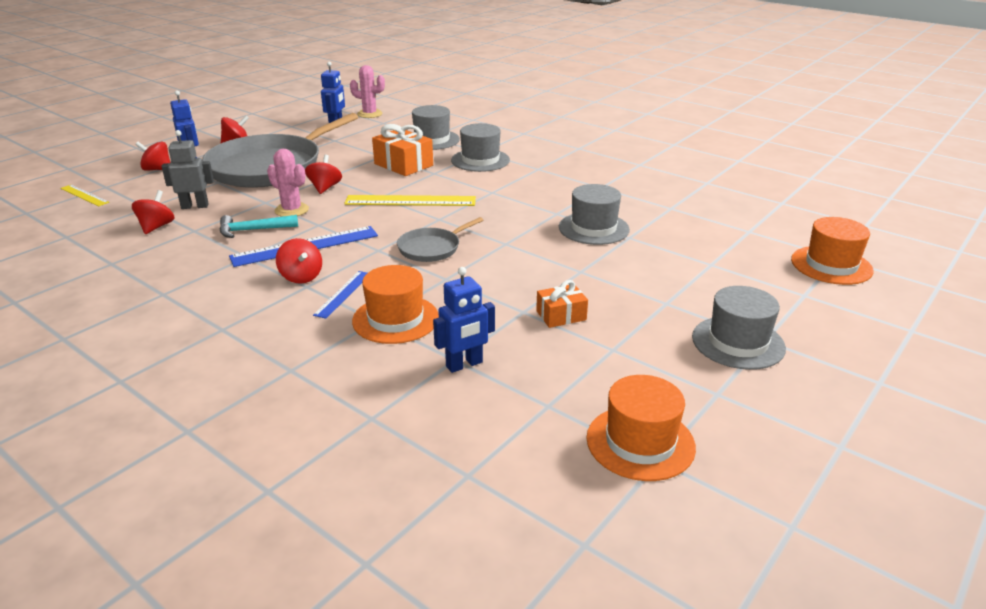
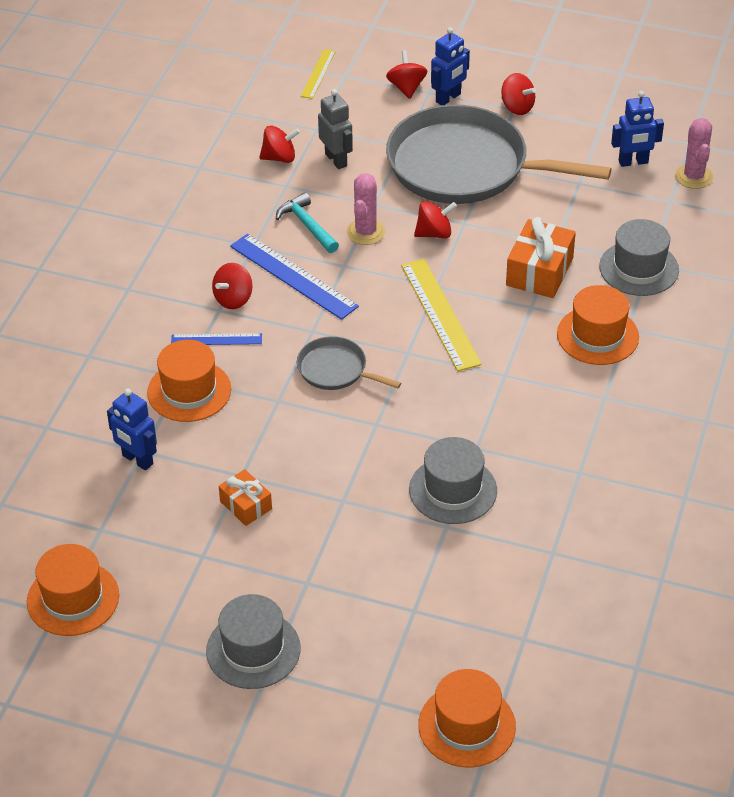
camera: 70 degrees right, 15 degrees up
grey hat [451,123,510,172] -> orange hat [557,285,639,365]

